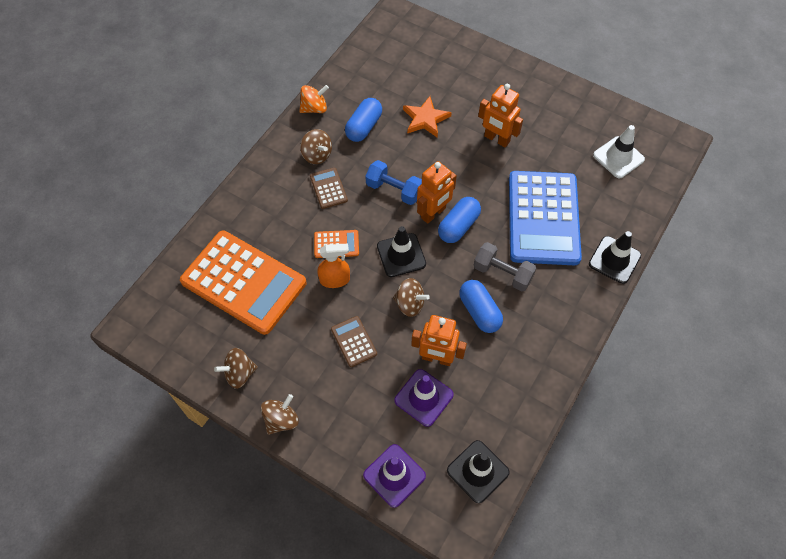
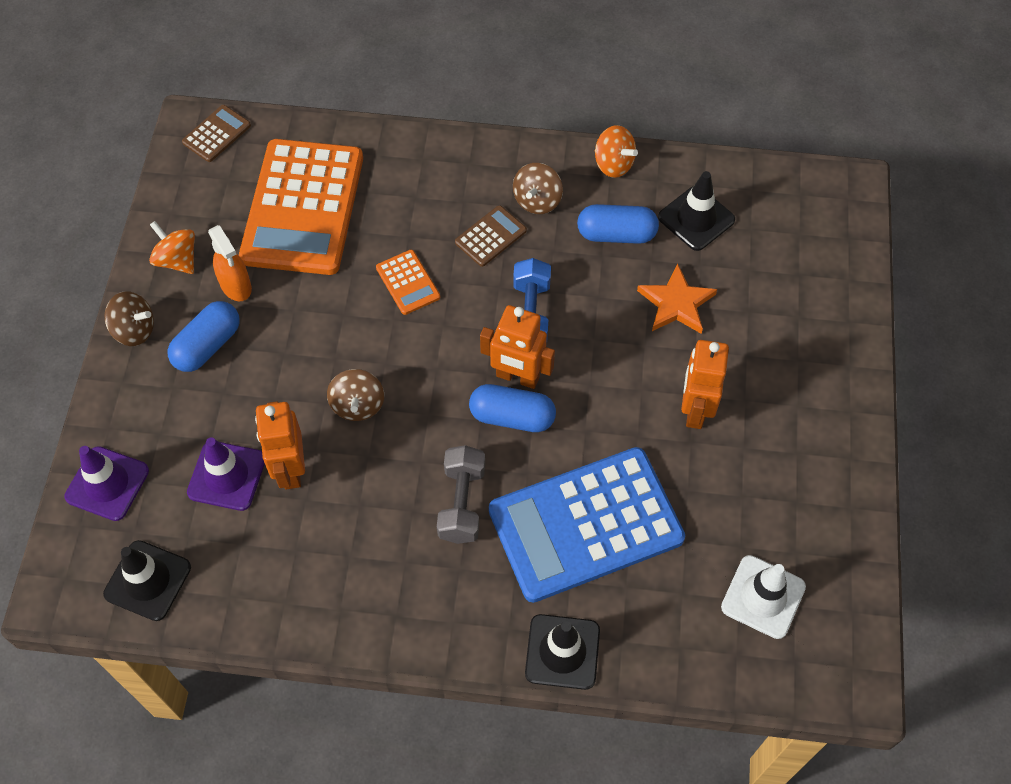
camera: 65 degrees right, 0 degrees up
brown spinning top [214,348,258,389] -> orange spinning top [149,221,195,274]
orange spray bottle [317,244,350,288] -> orange spray bottle moved to [208,225,252,301]
brown calculator [331,316,377,367] -> brown calculator moved to [182,105,251,162]
black traffic cone [377,226,426,277] -> black traffic cone moved to [658,171,735,251]
blue capsule [459,280,503,333] -> blue capsule moved to [167,301,240,372]

